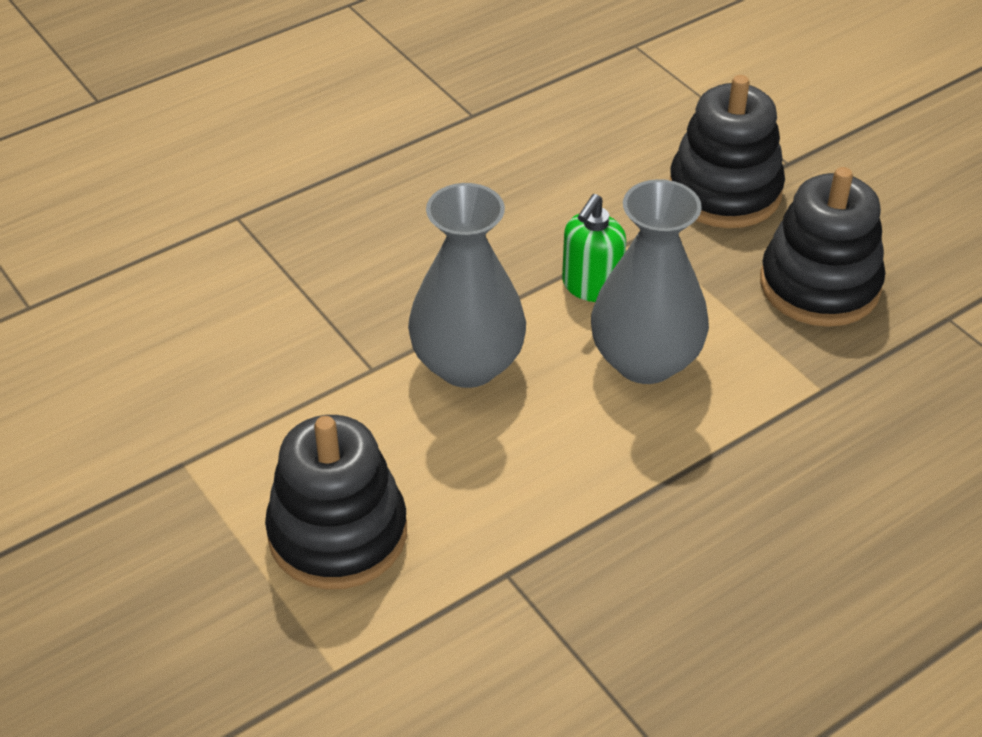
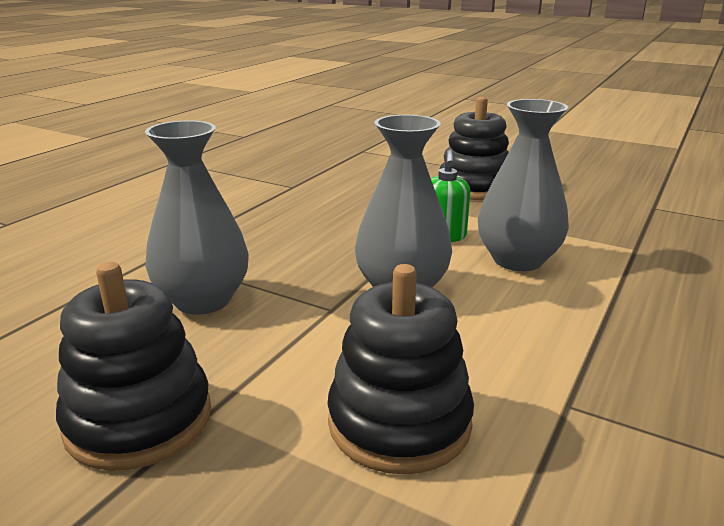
camera: 25 degrees left, 20 degrees down
black stacking toy [760,167,885,327] -> black stacking toy moved to [56,262,211,471]
none -> grey vase [145,120,249,315]

